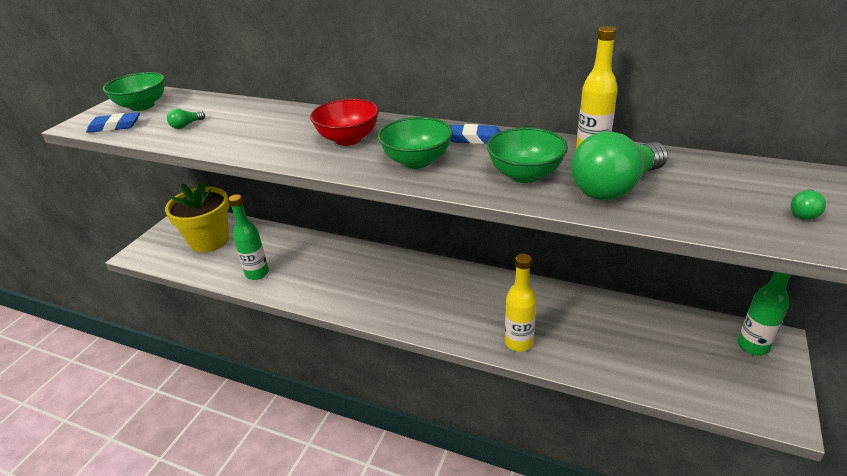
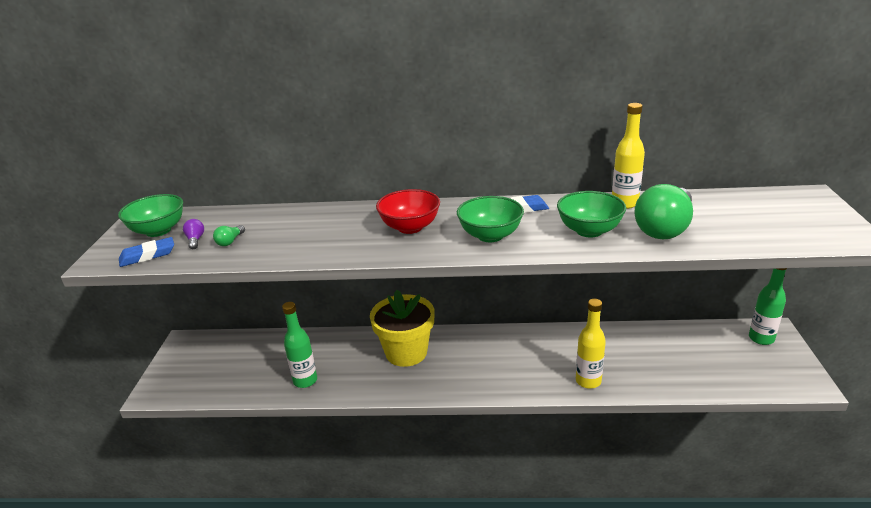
camera: 20 degrees left, 5 degrees down
yellow flower pot [165,181,229,253] -> yellow flower pot moved to [370,290,434,367]
green light bulb [791,189,826,220] -> none
none -> purple light bulb [183,219,204,249]

